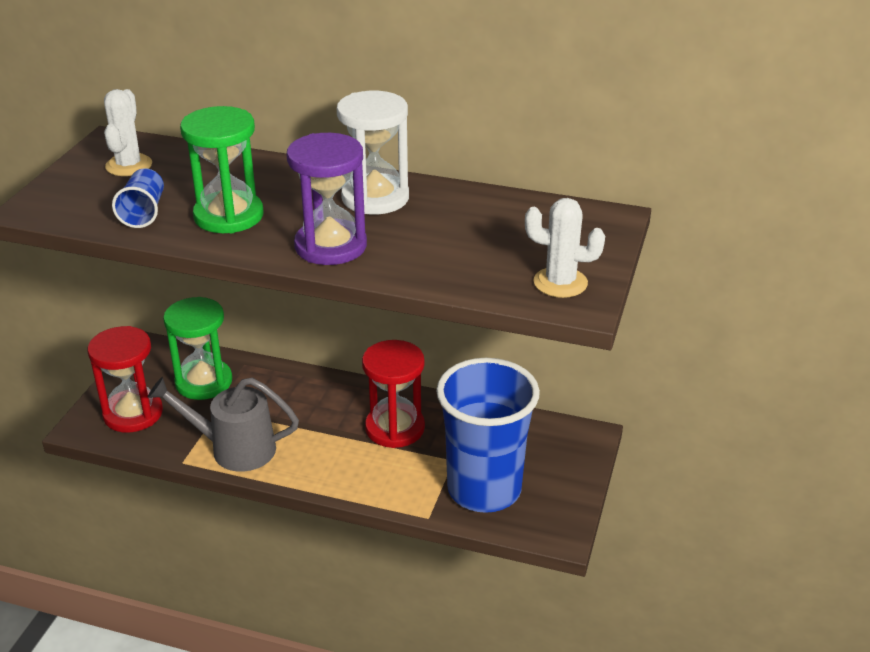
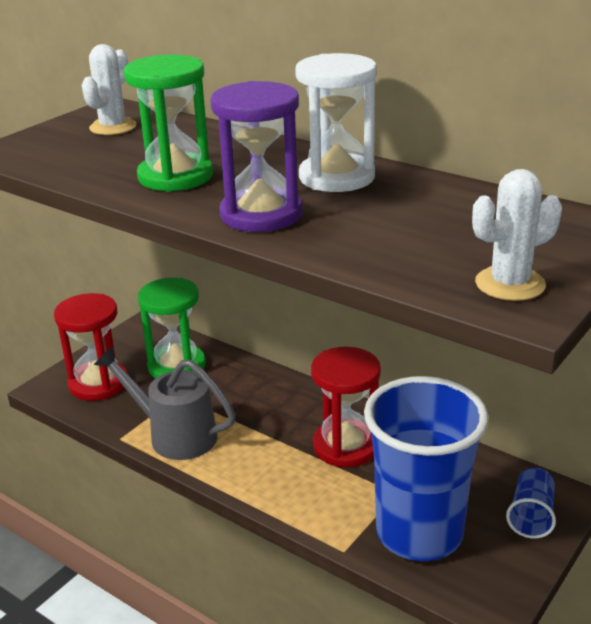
camera: 20 degrees right, 5 degrees down
blue cup [112,168,164,228] -> blue cup moved to [506,468,556,539]
white cactus [525,198,605,298] -> white cactus turned 60 degrees counterclockwise [472,169,562,301]

